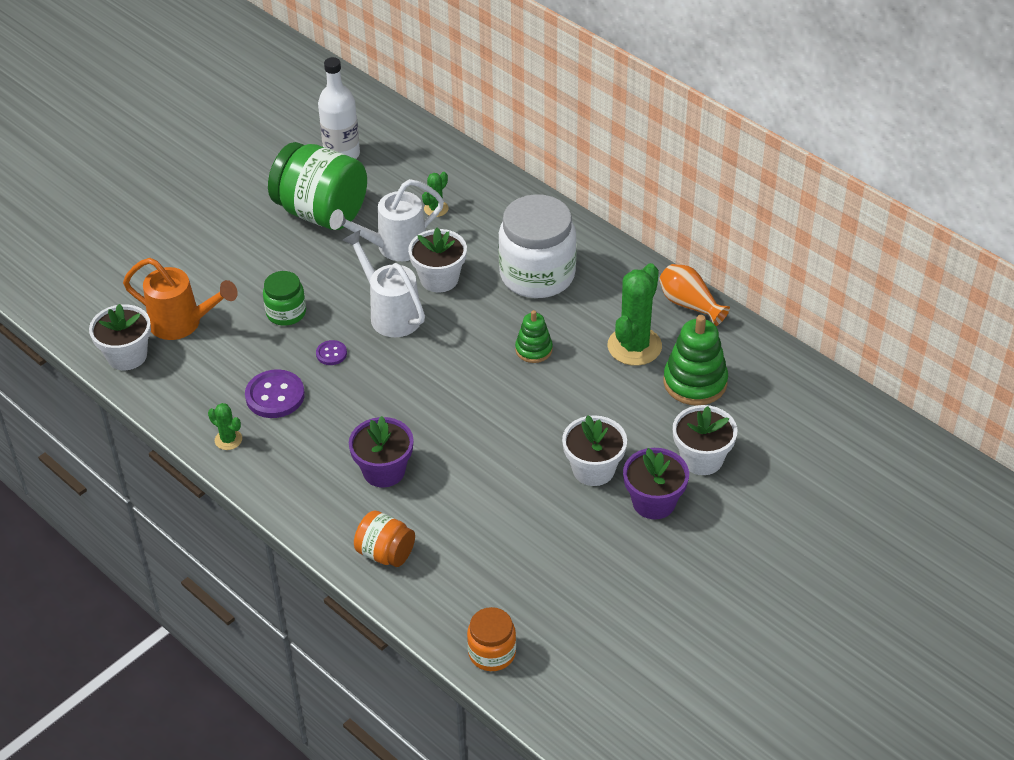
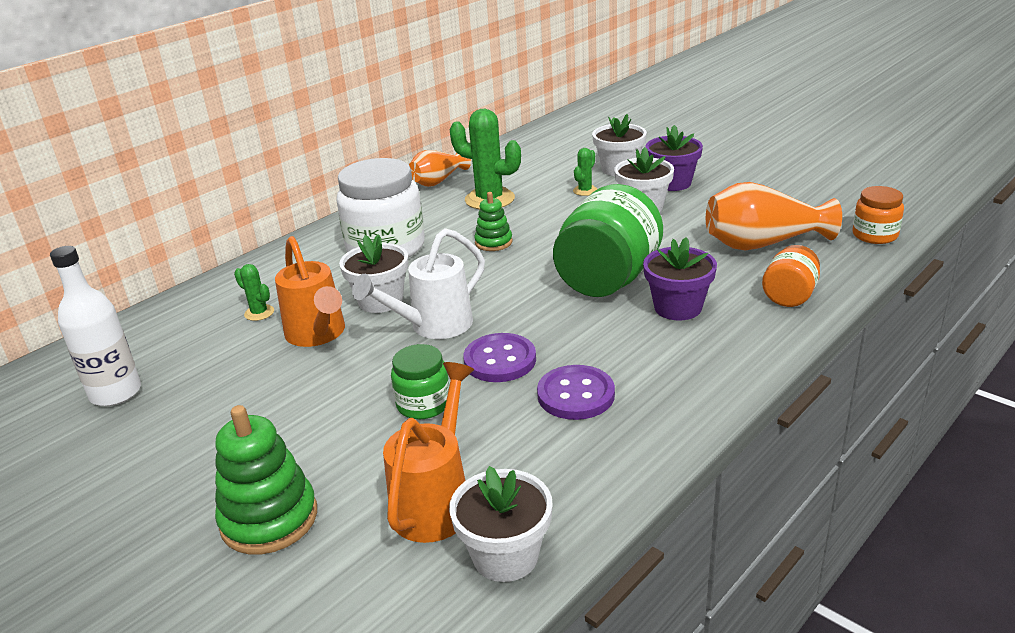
camera: 90 degrees left, 15 degrees down
green cactus [208,403,242,450] -> green cactus moved to [573,148,597,196]
green jar [268,142,367,230] -> green jar moved to [553,184,663,297]
purple button [316,340,347,365] -> purple button [463,333,536,382], size x1.87
white watering can [330,179,444,261] -> orange watering can [275,236,345,347]
green stacking toy [663,315,728,405] -> green stacking toy moved to [215,405,317,554]
none -> orange vase [706,182,842,250]

